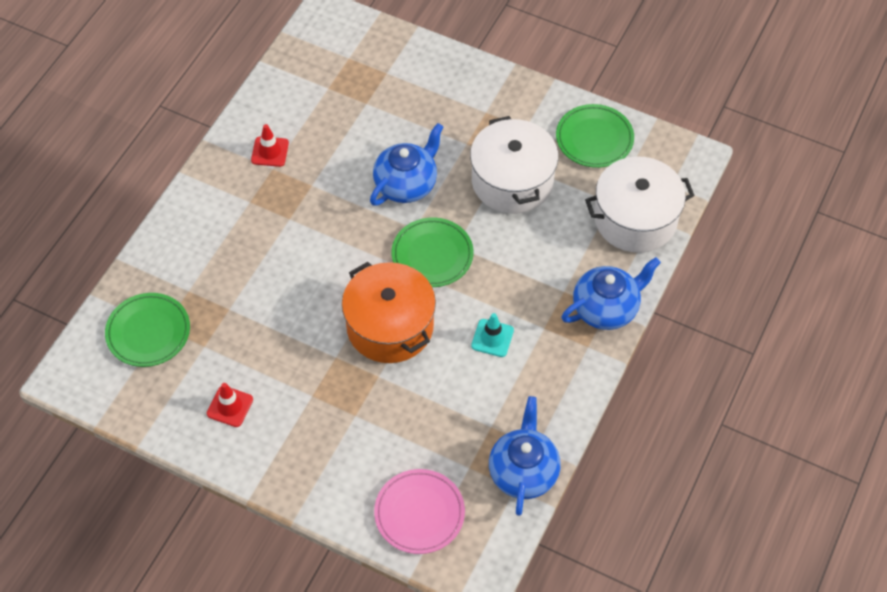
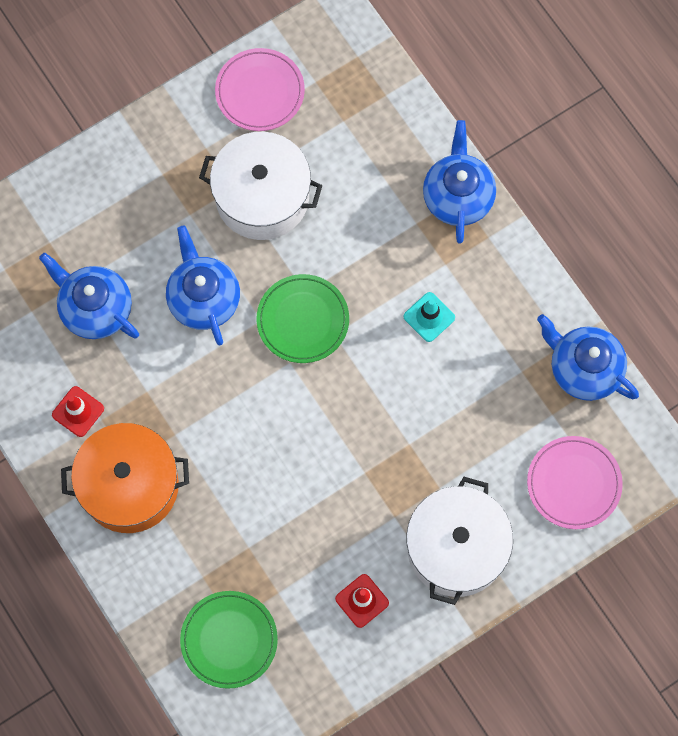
camera: 60 degrees left, 15 degrees up
orange pot [342,262,436,363] -> orange pot moved to [61,423,189,533]
green plate [556,104,634,168] -> pink plate [215,48,305,131]
white pot [585,156,695,253] -> white pot moved to [406,477,513,605]
none -> blue teapot [39,253,139,339]

